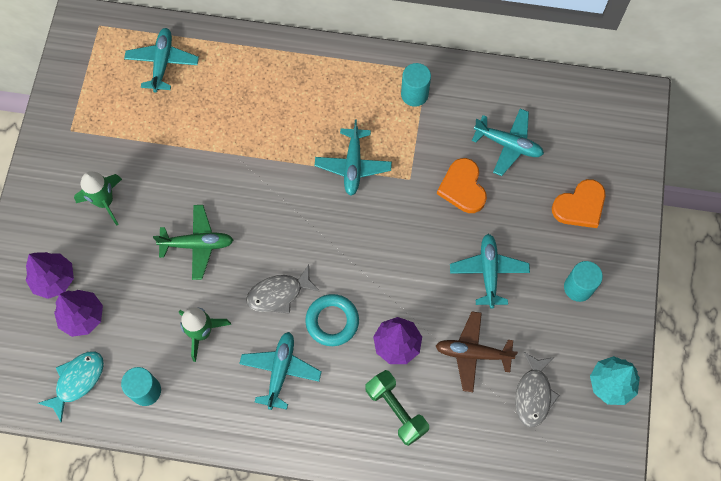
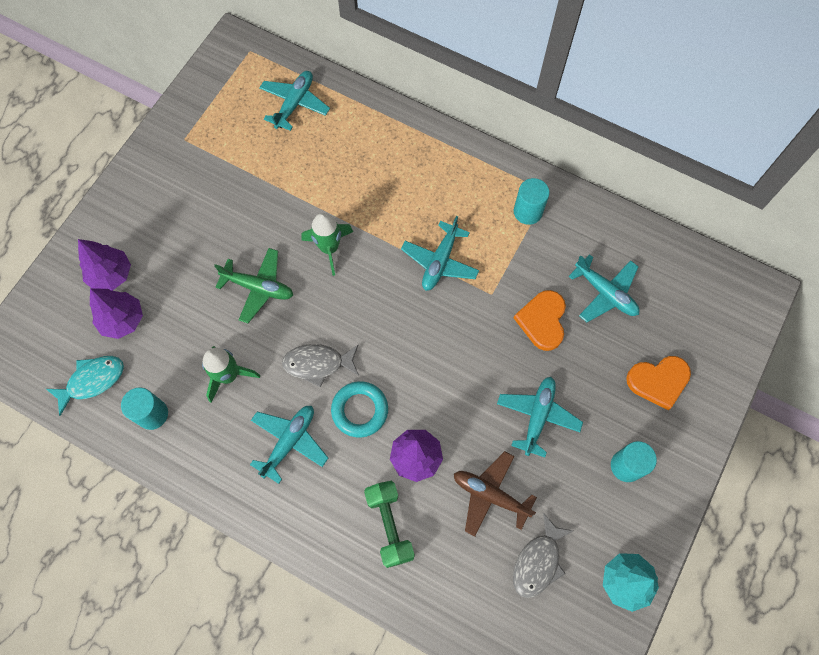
camera: 20 degrees right, 0 degrees up
green rocket [74,171,122,226] -> green rocket moved to [301,213,353,276]

